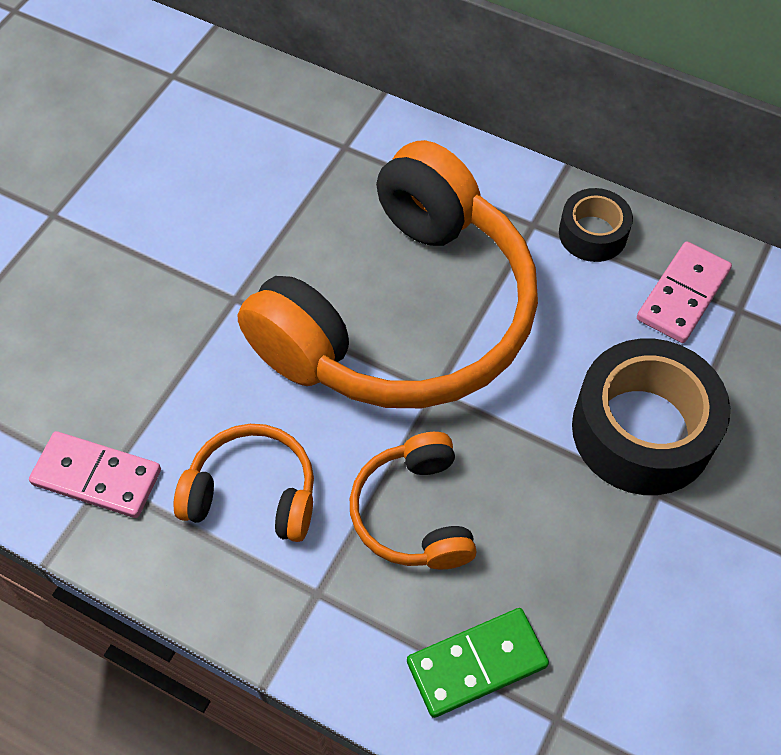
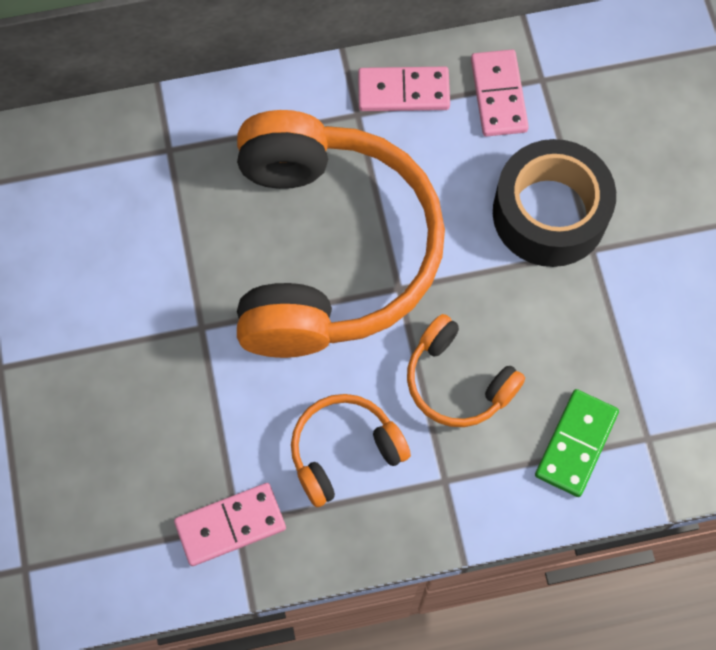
camera: 40 degrees left, 10 degrees up
black tape [559,188,633,262] -> pink domino [358,67,450,111]

